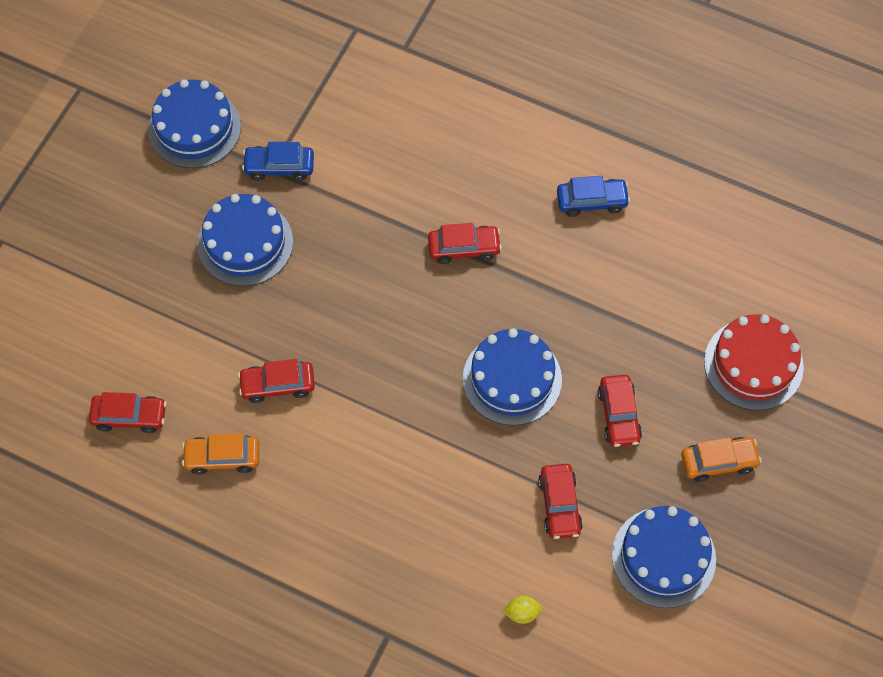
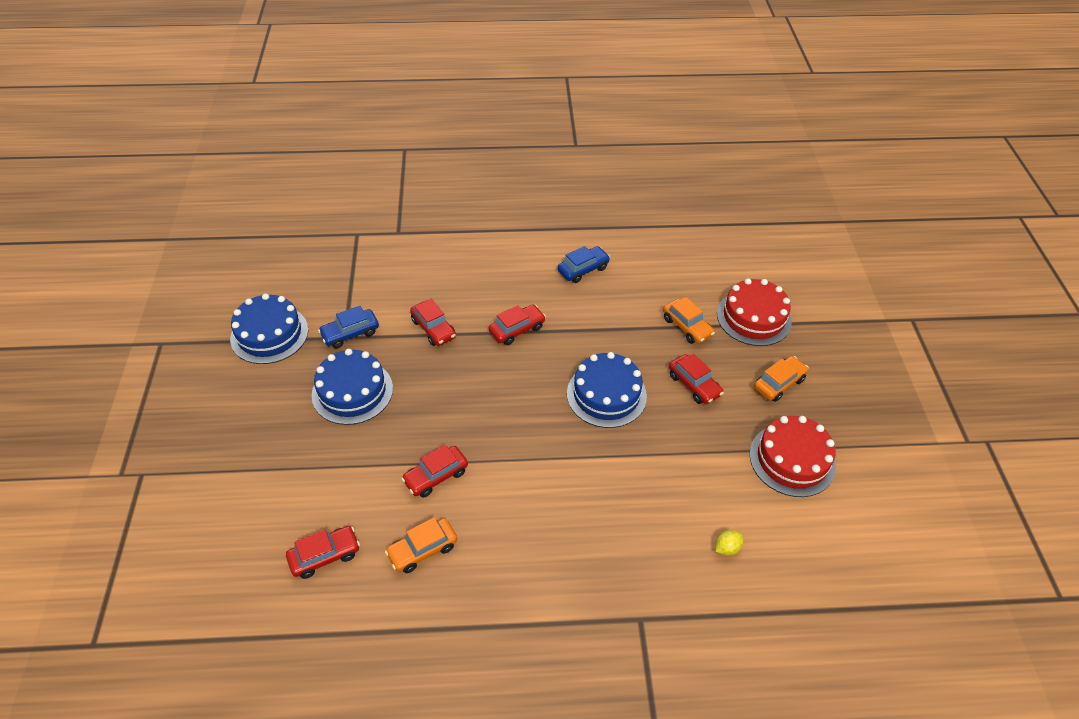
camera: 30 degrees left, 15 degrees down
red car [538,464,583,539] -> red car moved to [410,299,456,346]
blue cake [612,506,716,608] -> red cake [749,416,836,497]
none -> orange car [663,297,715,344]

